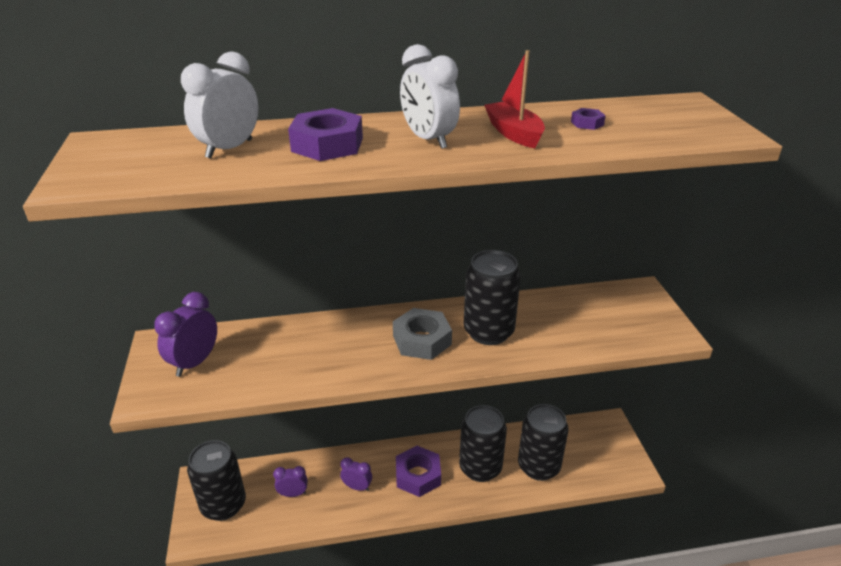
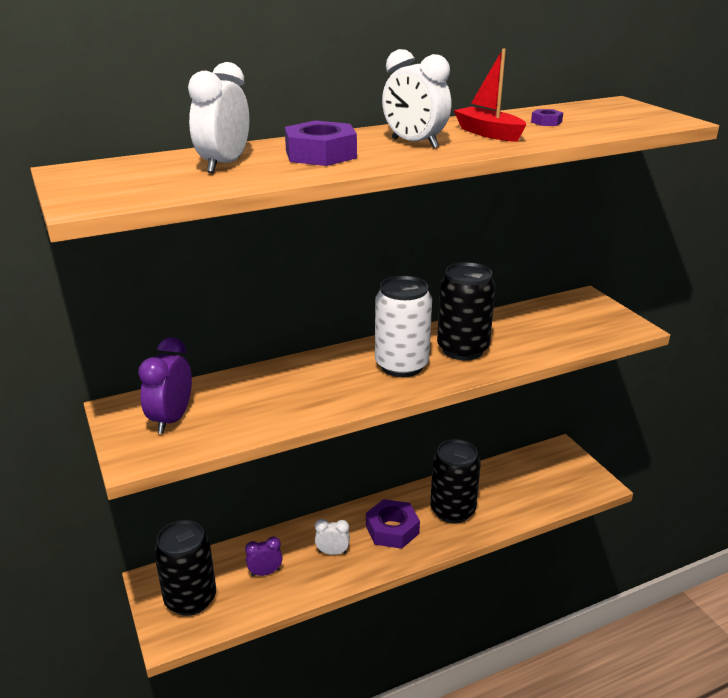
camera: 15 degrees left, 5 degrees down
purple clock [340,457,372,491] -> white clock [315,519,350,555]
grey nut [393,308,452,360] -> white can [375,275,432,377]
black can [518,404,569,481] -> none

